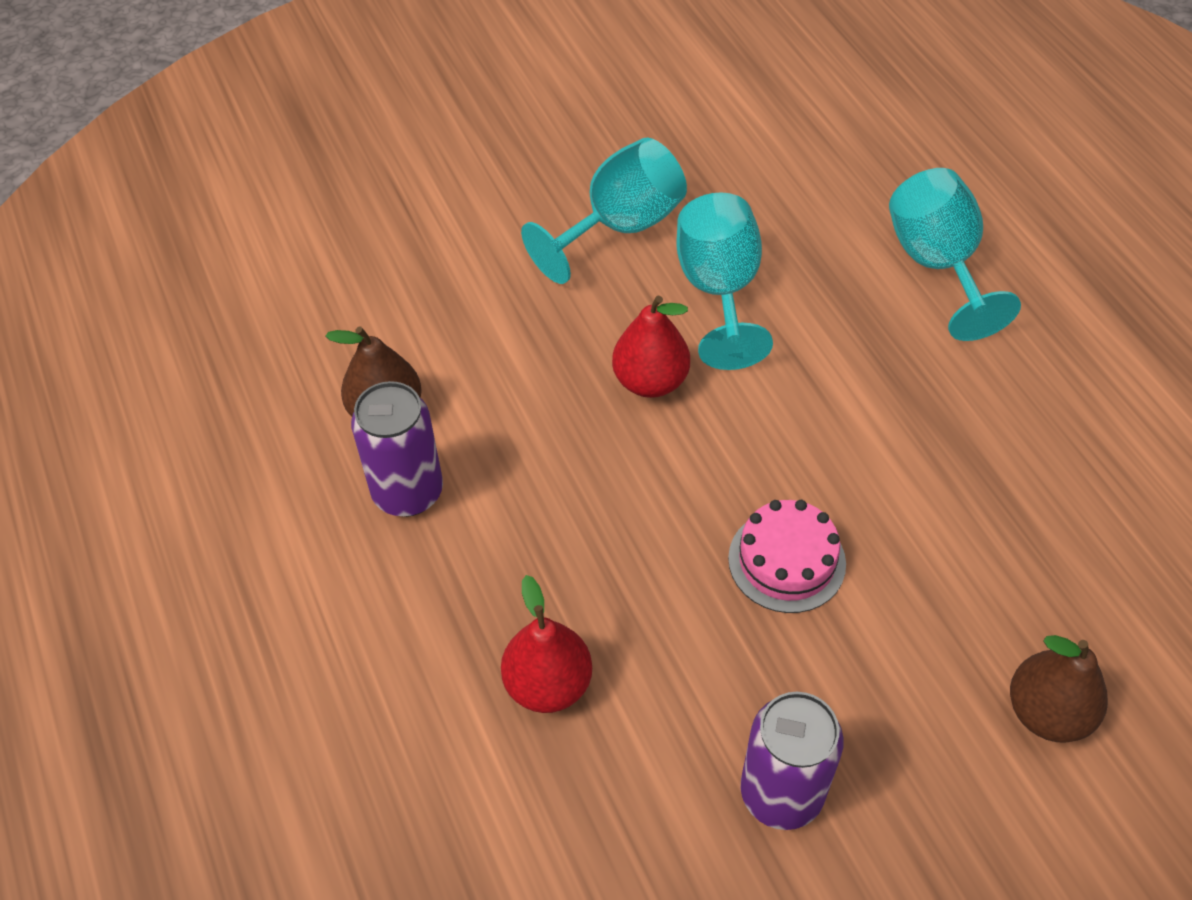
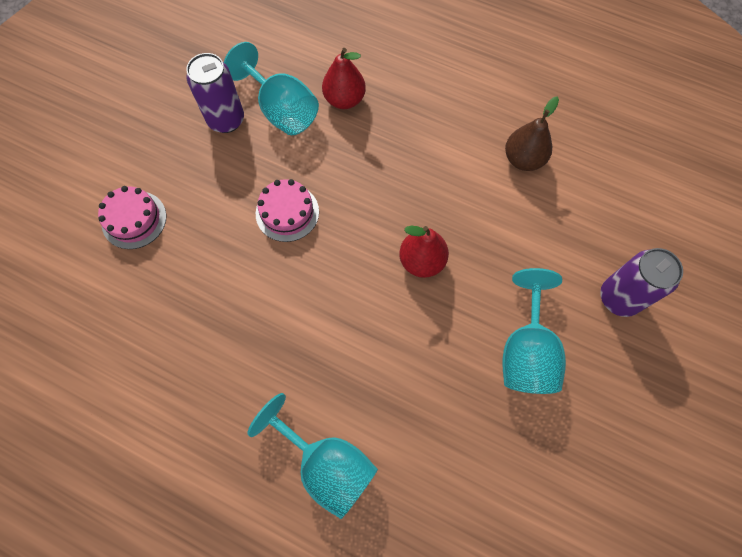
camera: 140 degrees right, 15 degrees up
purple can [351,381,443,517] -> purple can moved to [600,248,683,317]
turquoise goblet [676,192,773,370] -> turquoise goblet moved to [224,42,319,135]
brown pear [1010,635,1108,743] -> pink cake [98,186,166,249]

